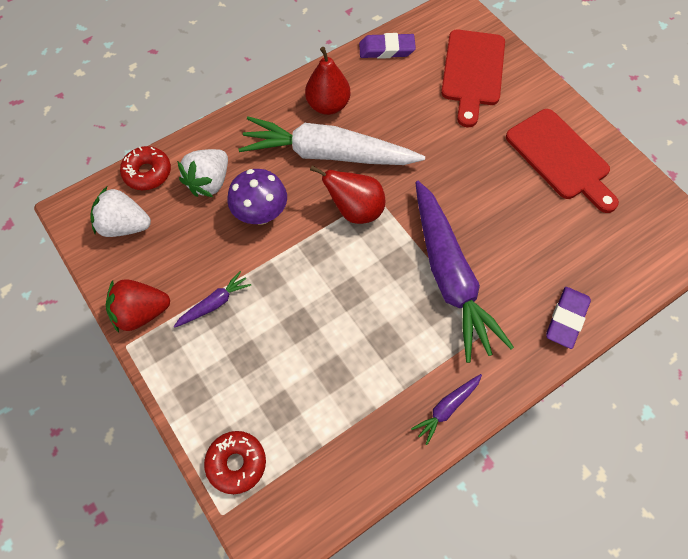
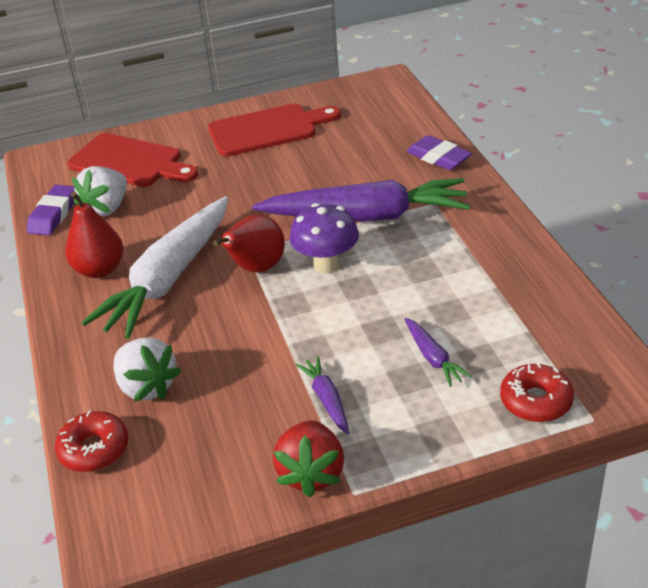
camera: 70 degrees left, 25 degrees down
white strawberry [90,187,151,237] -> white strawberry moved to [72,166,127,216]
purple mushroom [227,169,287,225] -> purple mushroom moved to [290,203,359,274]
purple carrot [411,374,482,445] -> purple carrot moved to [404,318,472,387]

